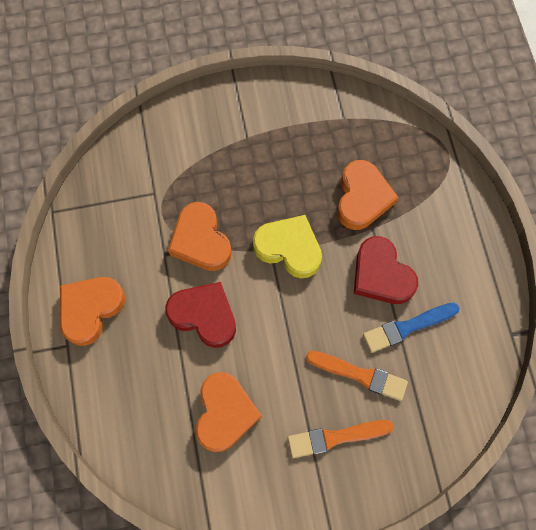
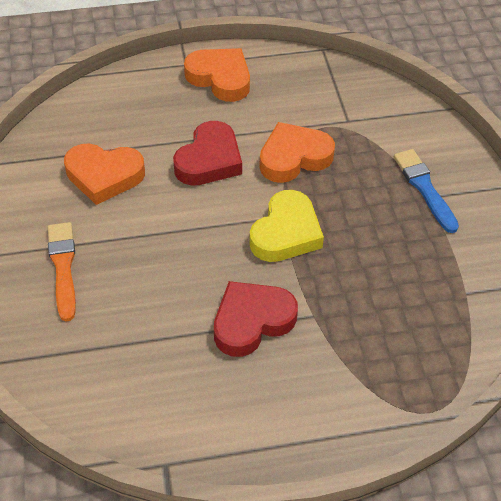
camera: 90 degrees right, 20 degrees down
orange brush [306,351,408,401] -> none
orange heart [337,160,398,230] -> none
blue brush [363,303,460,353] -> blue brush moved to [394,149,459,233]

